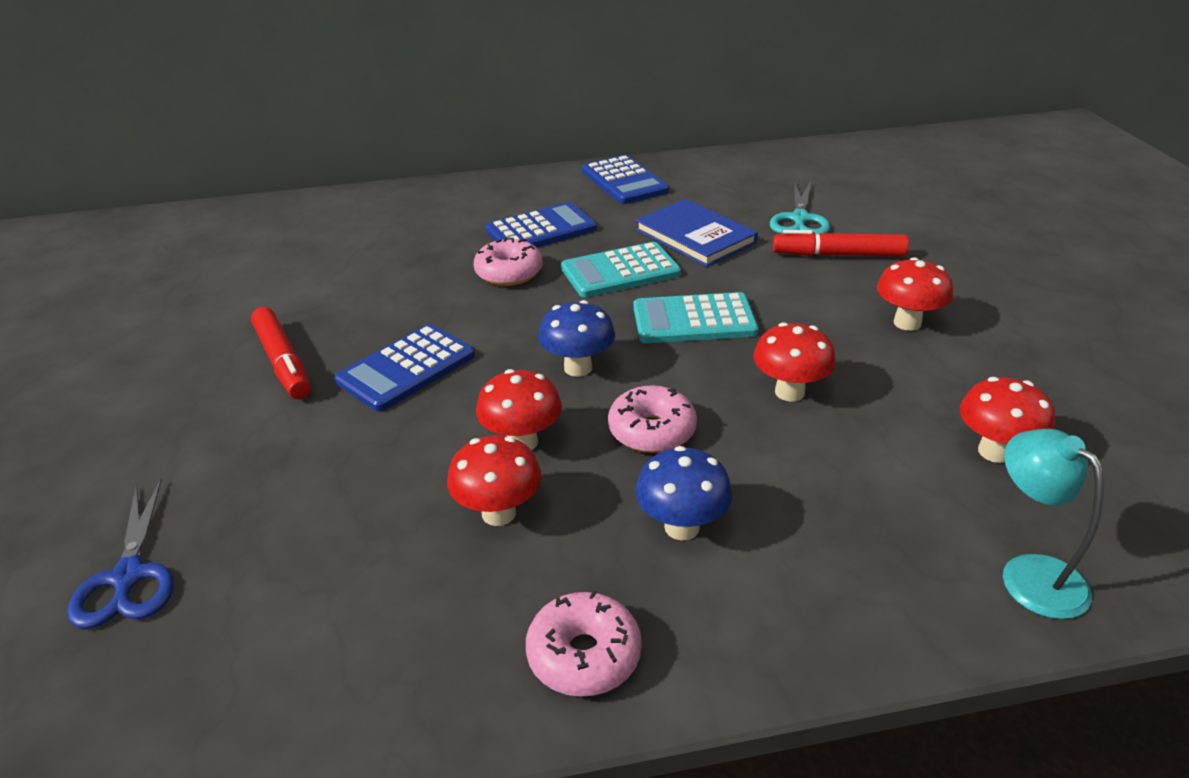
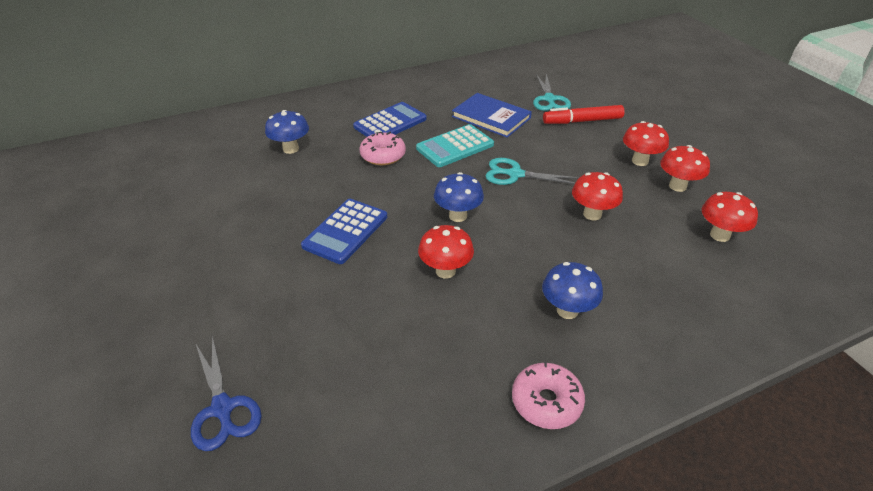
camera: 15 degrees left, 5 degrees up
red marker [251,307,311,399] -> none
red mushroom [447,435,542,526] -> red mushroom moved to [660,145,710,192]
blue calculator [582,155,669,204] -> none
pink donut [608,385,697,453] -> none
turquoise calculator [633,292,759,343] -> turquoise scissors [486,158,579,185]
turquoise lamp [1003,429,1104,619] -> none
none -> blue mushroom [265,110,309,154]

